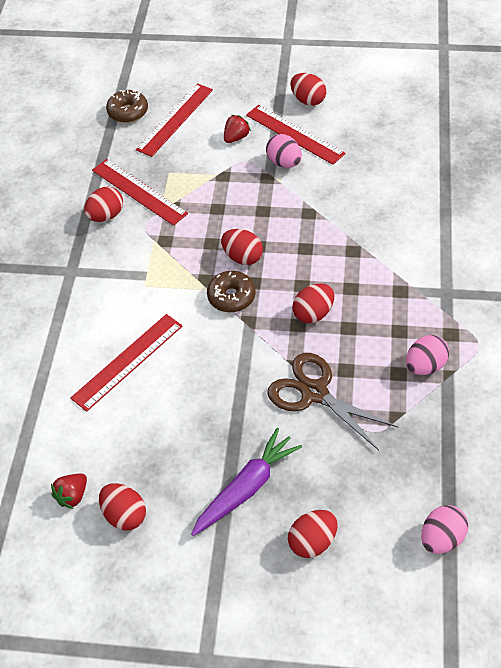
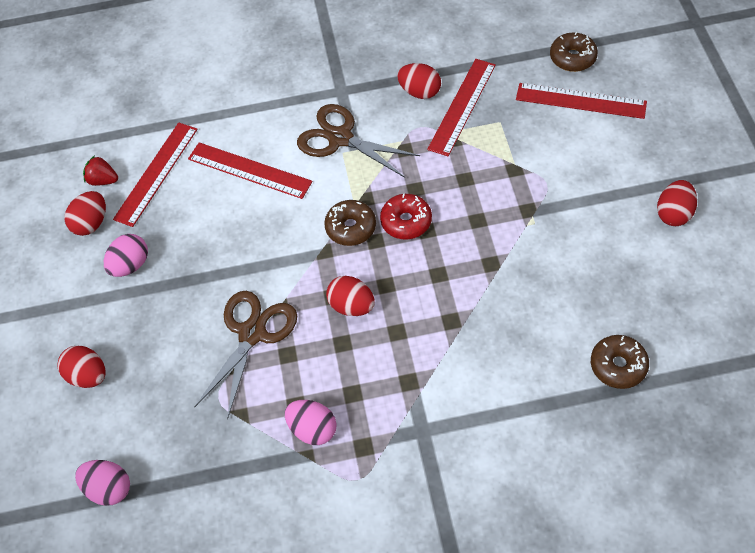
camera: 75 degrees right, 5 degrees up
purple carrot [191,428,302,536] -> none
red egg [221,229,263,265] -> red donut [380,194,432,239]
red strawberry [224,115,251,143] -> none
red ruler [246,105,346,165] -> red ruler moved to [113,122,198,227]
pink egg [266,134,302,168] -> pink egg moved to [104,234,148,277]
none -> brown scissors [297,104,420,178]
none -> brown donut [591,335,649,389]

